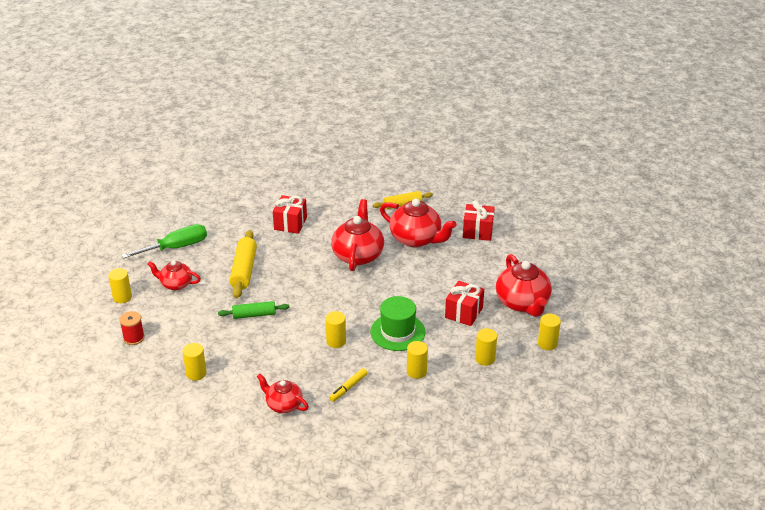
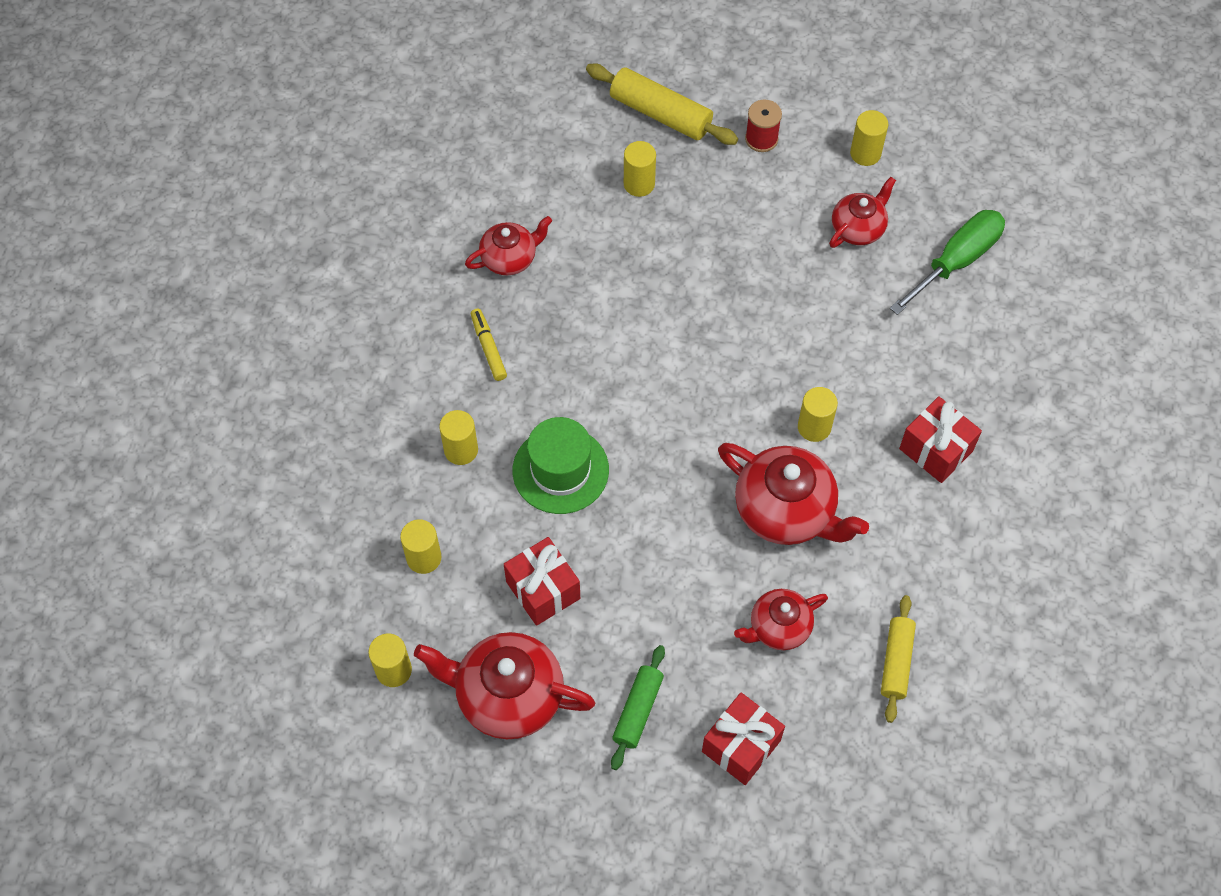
camera: 120 degrees right, 25 degrees up
green screwdriver [122,224,207,259] -> green screwdriver turned 135 degrees counterclockwise [890,210,1005,315]
green rolling pin [218,301,290,319] -> green rolling pin moved to [611,645,665,770]
yellow rolling pin [229,230,257,298] -> yellow rolling pin moved to [586,64,738,145]
yellow cylinder [325,311,346,348] -> yellow cylinder moved to [798,387,838,442]
red teapot [380,199,457,247] -> red teapot [734,589,828,650], size x0.60

